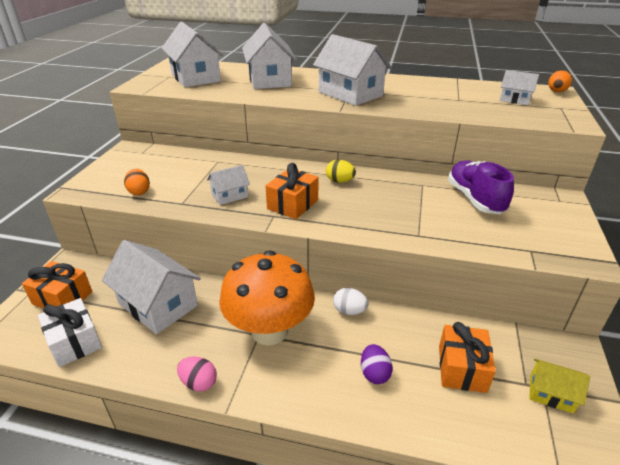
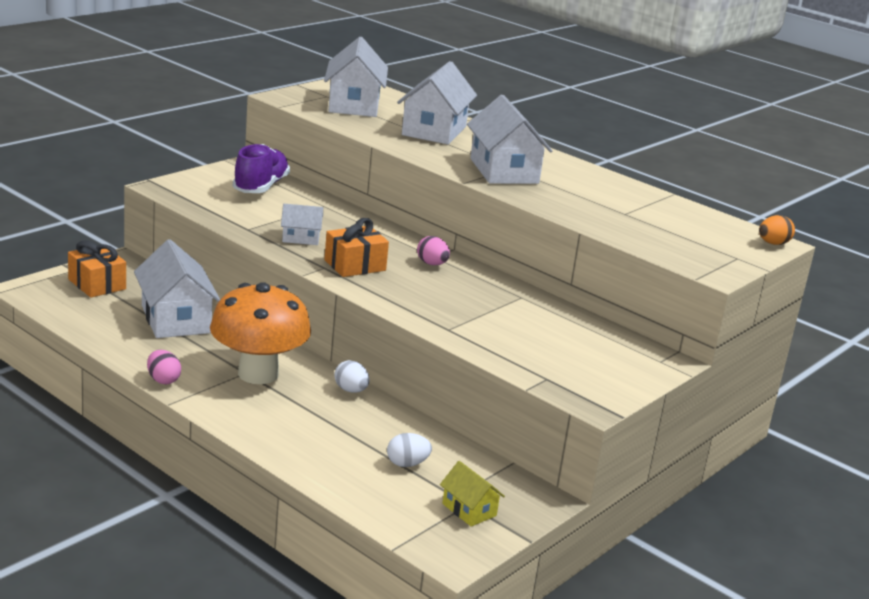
camera: 25 degrees right, 10 degrees down
white gift [38,298,102,367] -> none
orange egg [124,169,150,195] -> none
yellow egg [326,160,356,183] -> pink egg [417,236,450,265]
purple egg [361,344,393,384] -> none
orange gift [439,322,496,393] -> white egg [387,433,432,467]
purple shoe [448,160,514,214] -> purple shoe moved to [233,144,290,193]
white house [499,70,539,105] -> none

